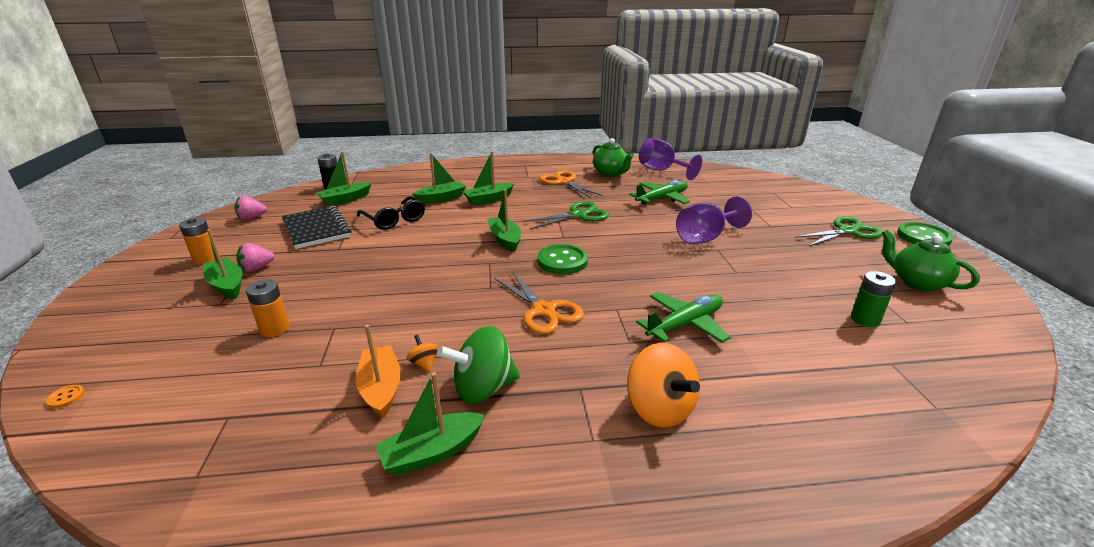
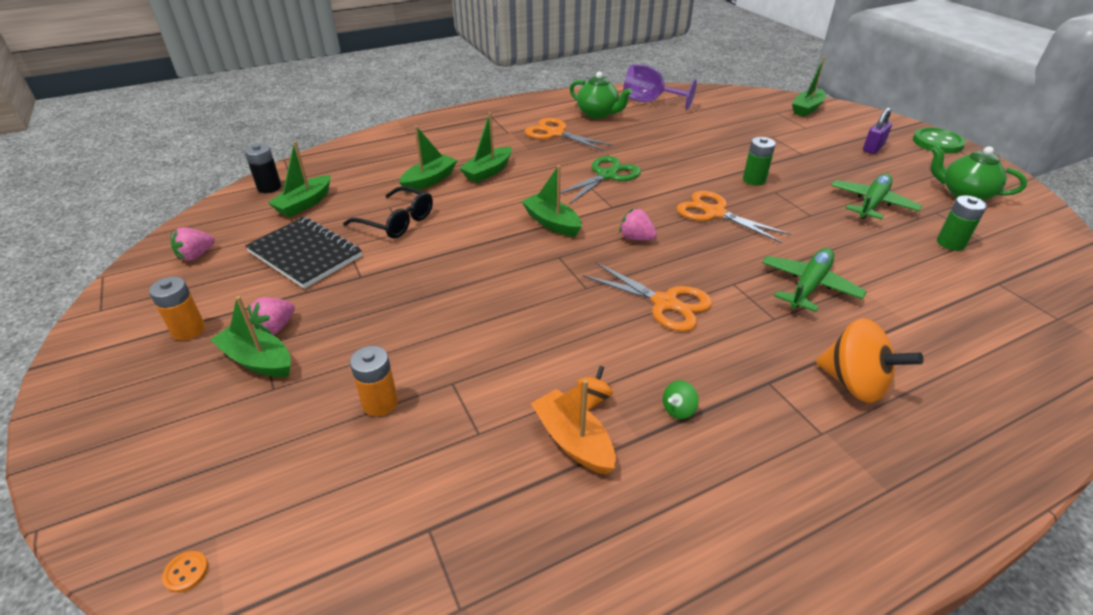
camera: 20 degrees left, 10 degrees up
green boat [375,372,485,476] -> green boat moved to [792,56,826,117]
orange spinning top [407,334,438,372] -> orange spinning top turned 75 degrees clockwise [577,366,613,410]
green spinning top [437,326,520,404] -> green spinning top [663,380,699,419], size x0.45
green button [538,244,588,274] -> pink strawberry [619,208,657,240]
green plane [629,180,690,205] -> green plane moved to [831,174,922,220]
purple goblet [676,196,752,244] -> green battery [743,137,776,185]
green scissors [795,216,883,246] -> purple padlock [863,107,892,154]
none -> orange scissors [677,191,791,243]

